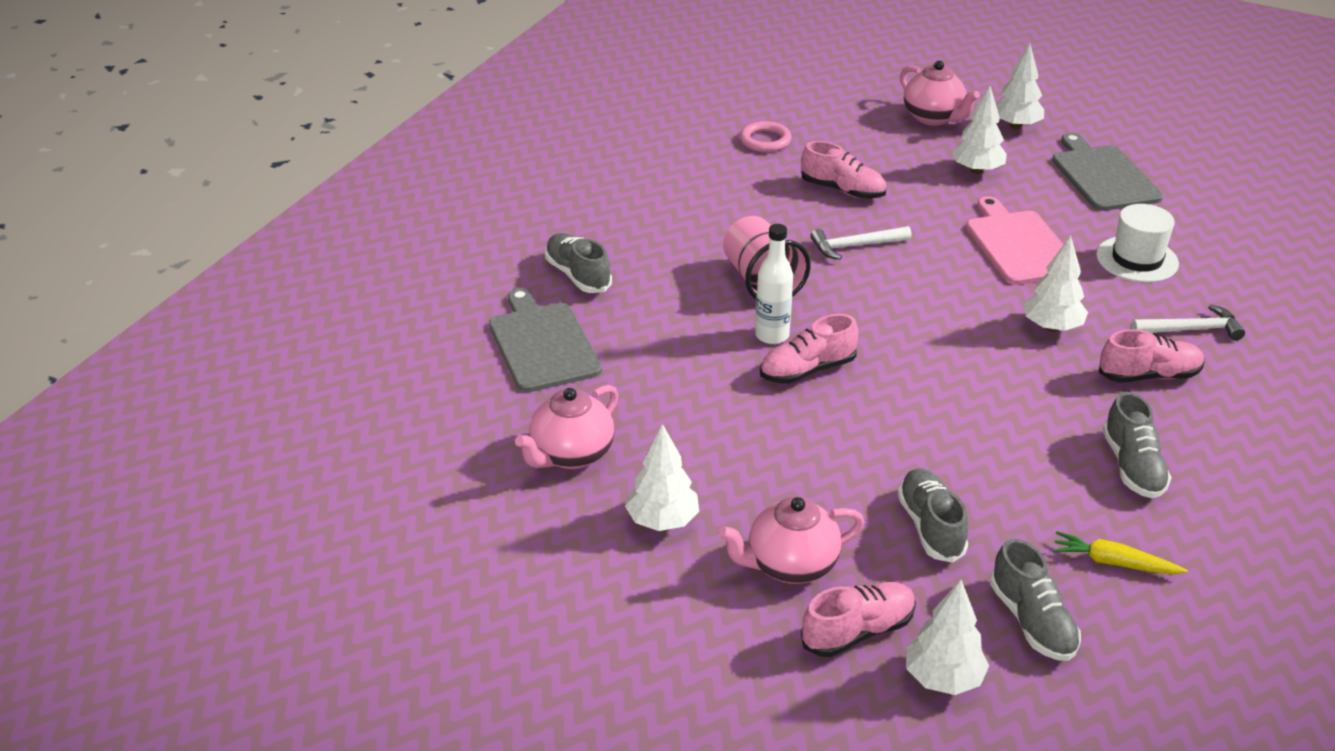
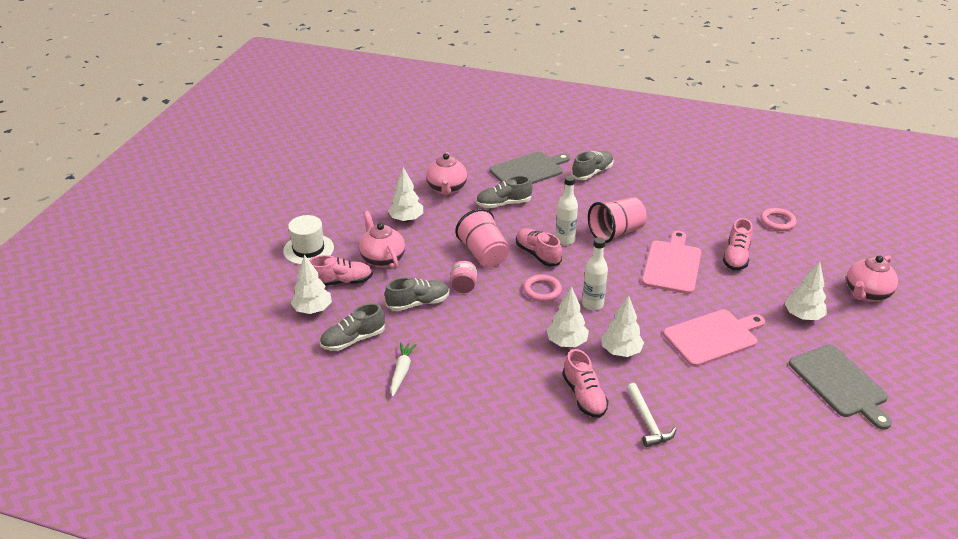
camera: 80 degrees right, 0 degrees up
pink teapot [515,385,618,469] -> pink teapot turned 120 degrees counterclockwise [426,152,467,195]
pink shoe [801,582,916,657] -> pink shoe turned 60 degrees counterclockwise [309,255,373,286]
white hammer [810,226,912,260] -> pink cutting board [642,231,701,294]
white tree [996,44,1044,129] -> white tree moved to [546,287,589,347]
grey cutting board [1052,133,1163,211] -> grey cutting board turned 90 degrees clockwise [789,345,892,430]
yellow carrot [1053,531,1188,574] -> white carrot [390,342,417,397]
white hat [1096,204,1179,283] -> white hat moved to [283,215,334,265]
grey shoe [1103,392,1172,498] -> grey shoe moved to [476,176,532,208]
none -> pink jar [450,261,477,293]
none -> pink cup [455,208,510,267]
none -> pink ring [523,274,562,302]
none -> white bottle [582,237,608,311]

